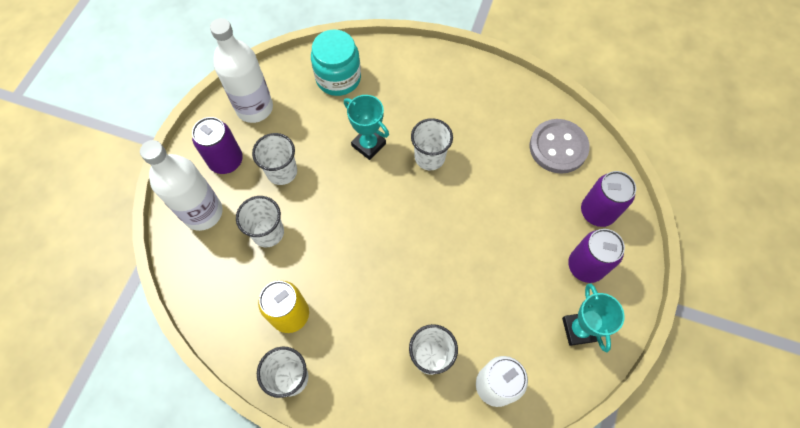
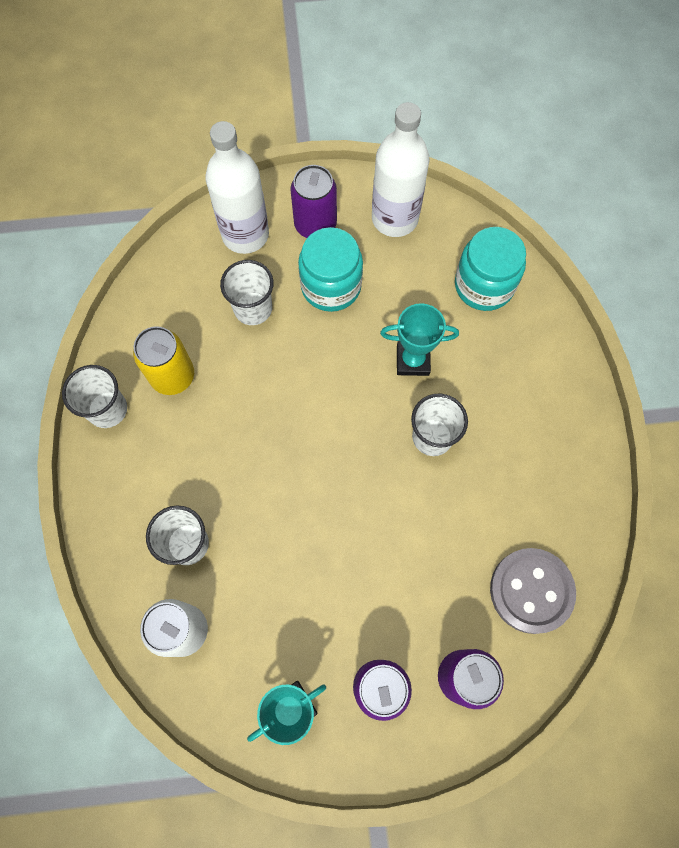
camera: 65 degrees right, 5 degrees up
white cup [252,133,297,185] -> turquoise jar [298,227,363,312]
turquoise trophy [344,95,389,160] -> turquoise trophy turned 75 degrees clockwise [380,303,459,376]

